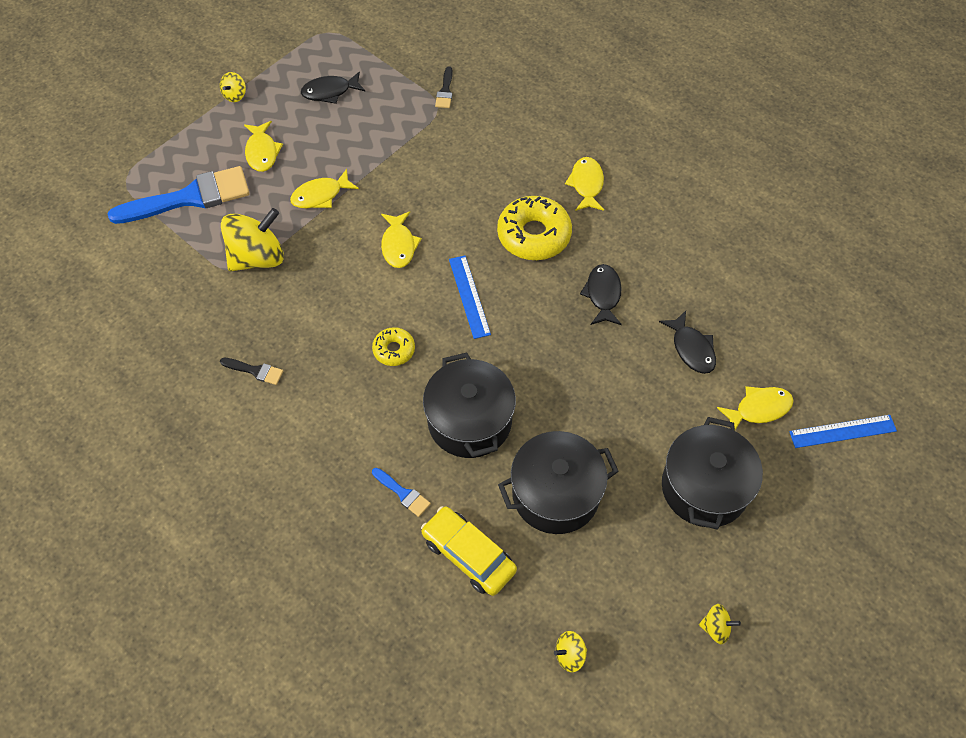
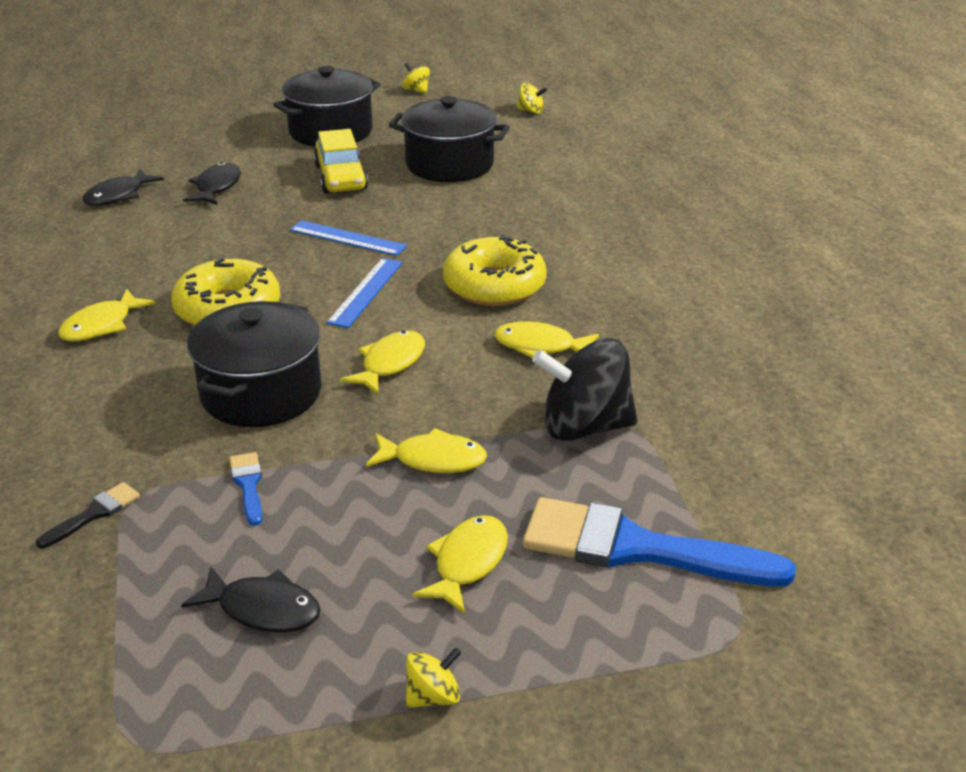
camera: 145 degrees left, 25 degrees down
black brush [220,358,283,385] -> none
yellow spinning top [221,208,284,271] -> black spinning top [532,338,638,441]
yellow donut [372,327,415,366] -> yellow donut [443,234,546,306], size x1.86
blue brush [372,468,431,517] -> blue brush moved to [229,452,262,526]
yellow car [421,506,517,596] -> yellow car moved to [313,129,368,193]
black pot [423,352,516,458] -> black pot moved to [187,301,322,427]
black fish [580,264,622,325] -> black fish moved to [83,169,164,206]
yellow fish [717,386,794,430] -> yellow fish moved to [494,321,599,358]
blue ruler [789,415,897,448] -> blue ruler moved to [290,220,407,256]

